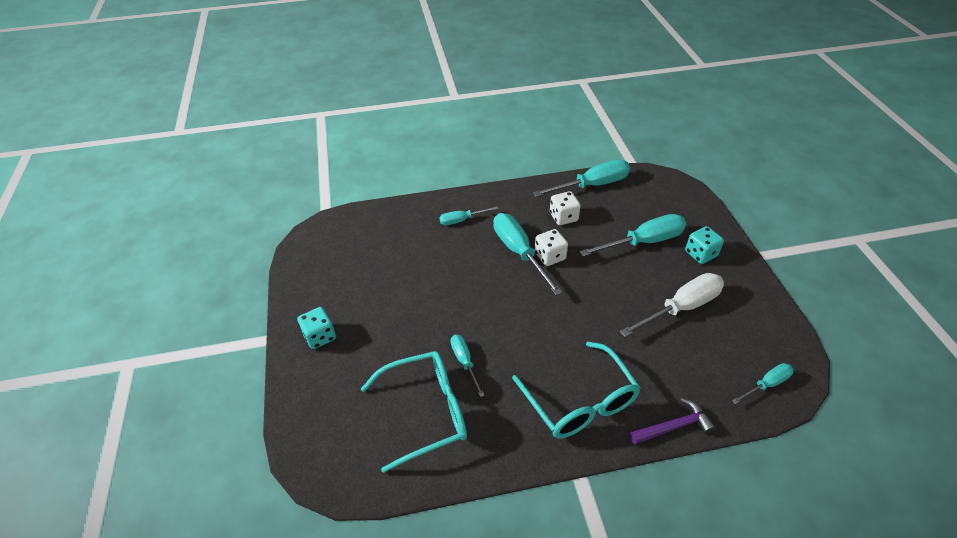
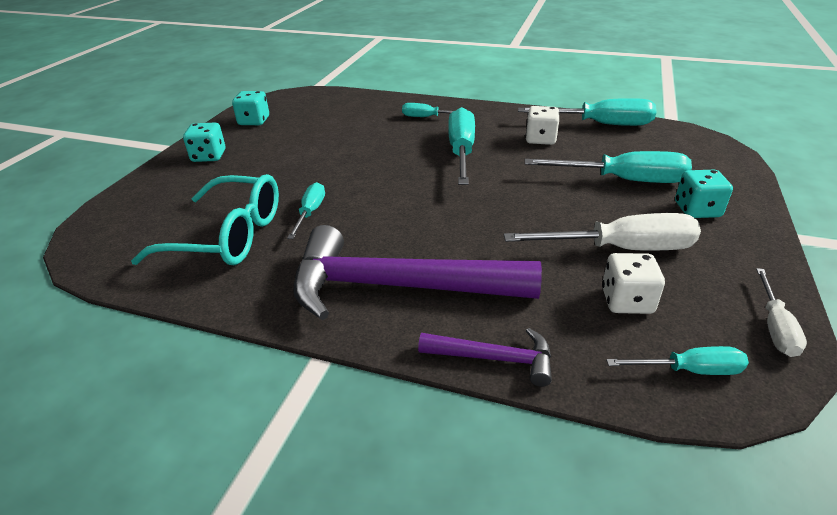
camera: 30 degrees right, 10 degrees down
turquoise glasses [512,342,641,439] -> purple hammer [293,225,542,320]
white dice [535,229,568,266] -> white dice moved to [602,253,665,314]
none -> turquoise dice [232,91,269,125]
none -> white screwdriver [756,268,807,357]

